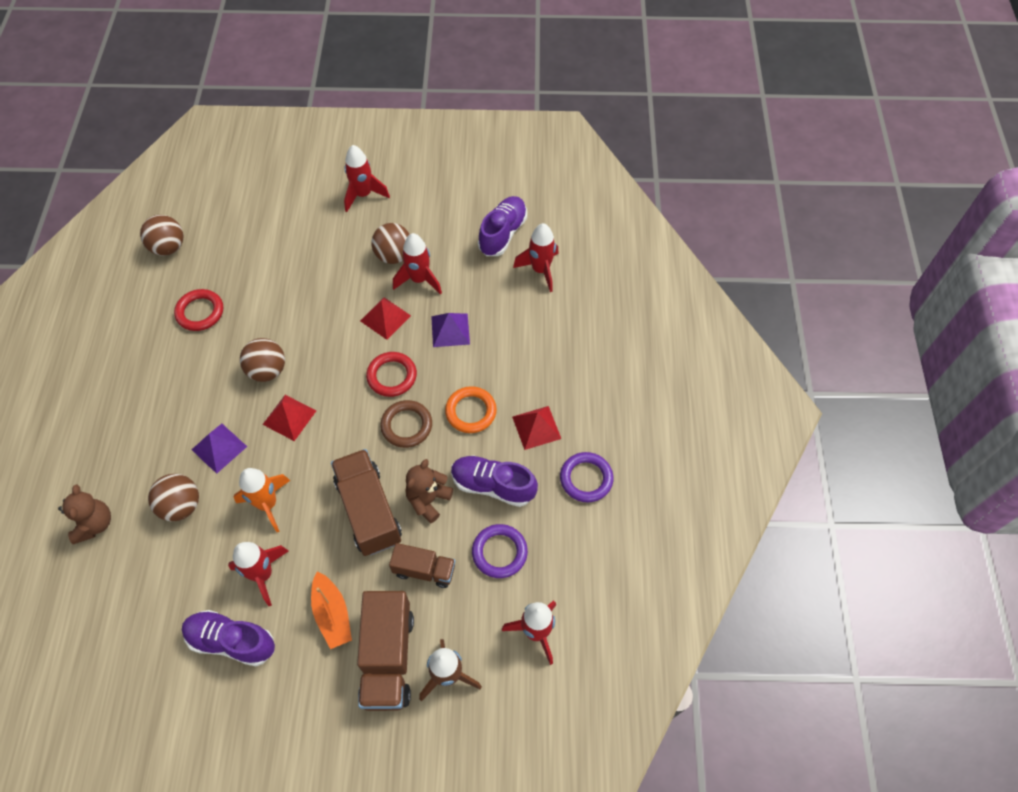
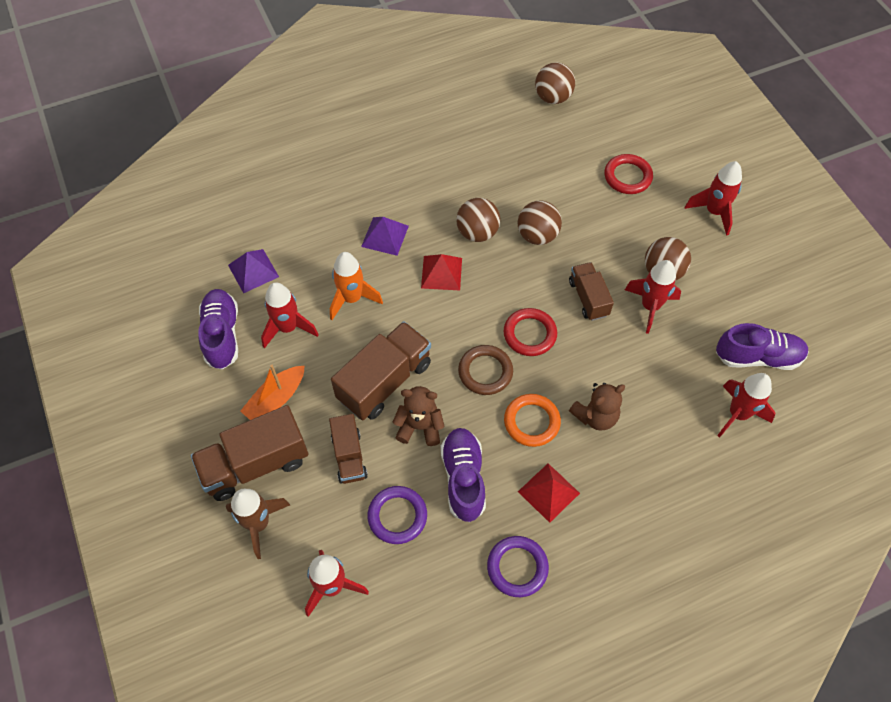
camera: 65 degrees right, 0 degrees up
brown teddy bear [58,485,111,544] -> brown teddy bear moved to [569,383,625,431]
brown ball [148,474,199,521] -> brown ball moved to [518,200,562,245]
red ring [174,289,223,331] -> red ring moved to [604,154,653,194]
red pyramid [360,297,411,340] -> brown truck [569,262,614,321]
purple pyramid [431,313,470,347] -> purple pyramid moved to [228,249,279,293]

